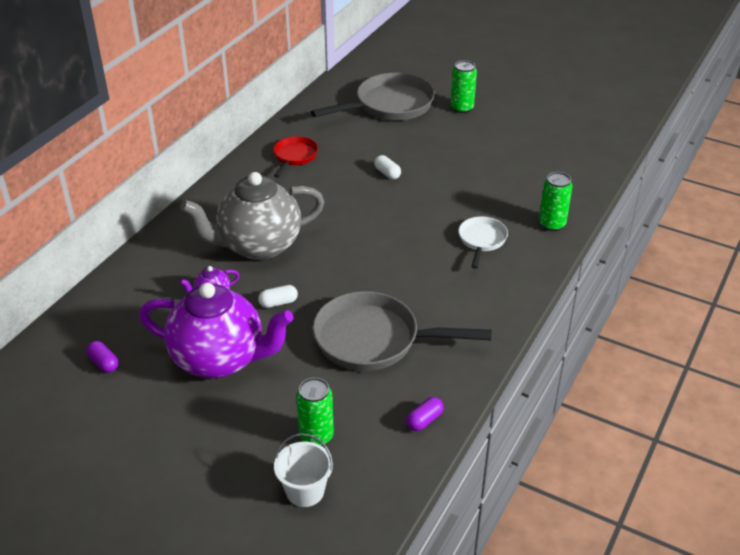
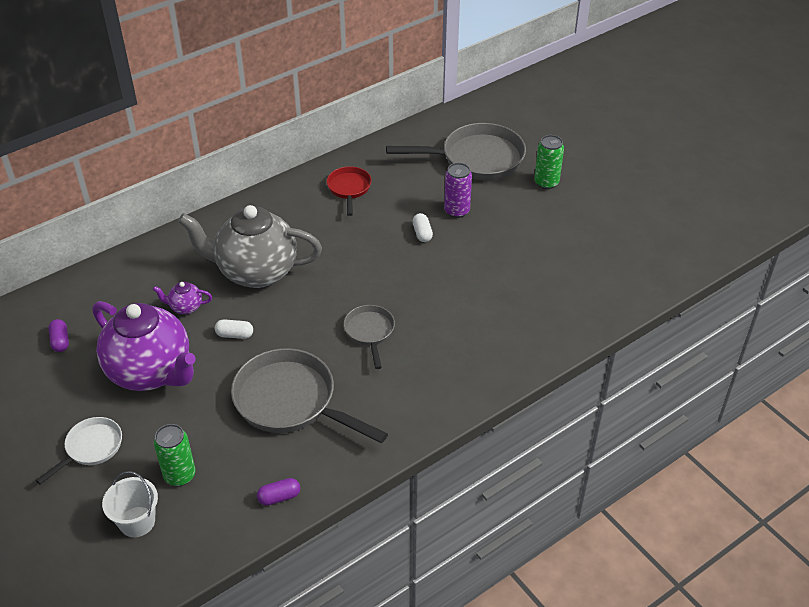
camera: 25 degrees right, 5 degrees up
red pan [274,136,318,178] -> red pan turned 45 degrees counterclockwise [327,166,371,216]
white pan [459,216,508,269] -> white pan moved to [36,417,122,484]
green can [539,172,572,231] -> none
none -> grey pan [344,305,395,369]
none -> purple can [444,163,472,218]

